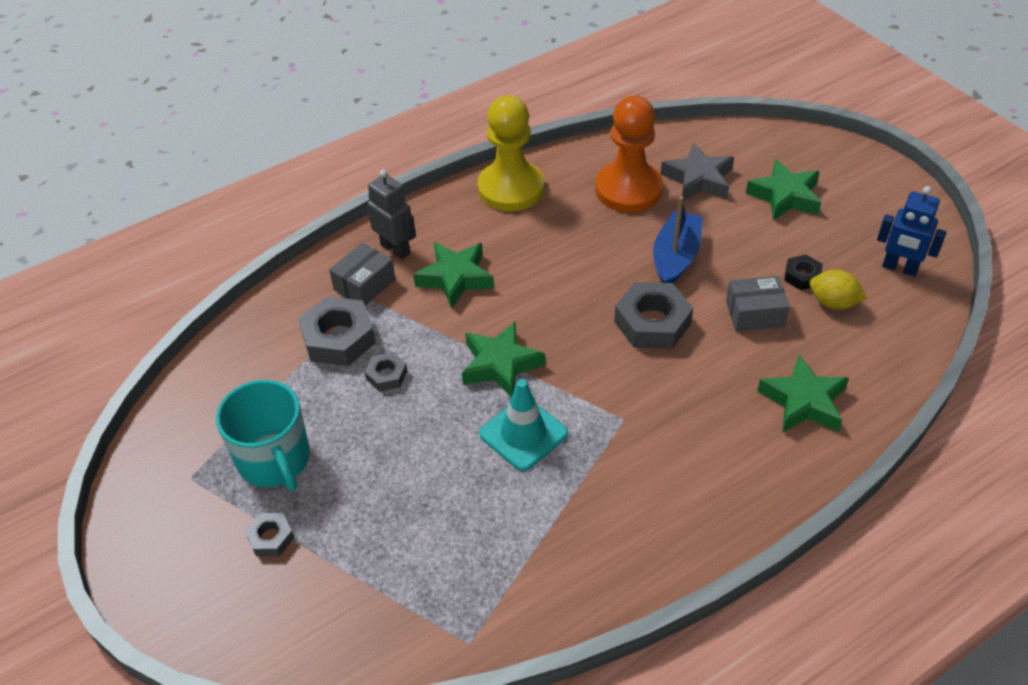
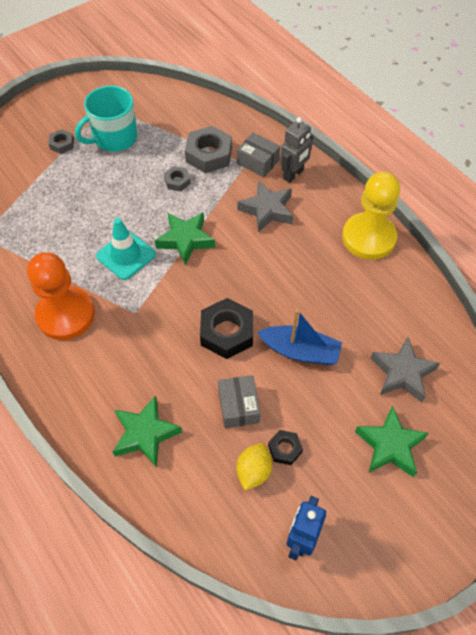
camera: 85 degrees right, 10 degrees up
green star [413,242,494,309] -> grey star [237,180,293,233]
orange pawn [595,96,663,213] -> orange pawn moved to [27,252,95,340]
grey nut [614,282,693,349] -> black nut [200,298,253,359]

